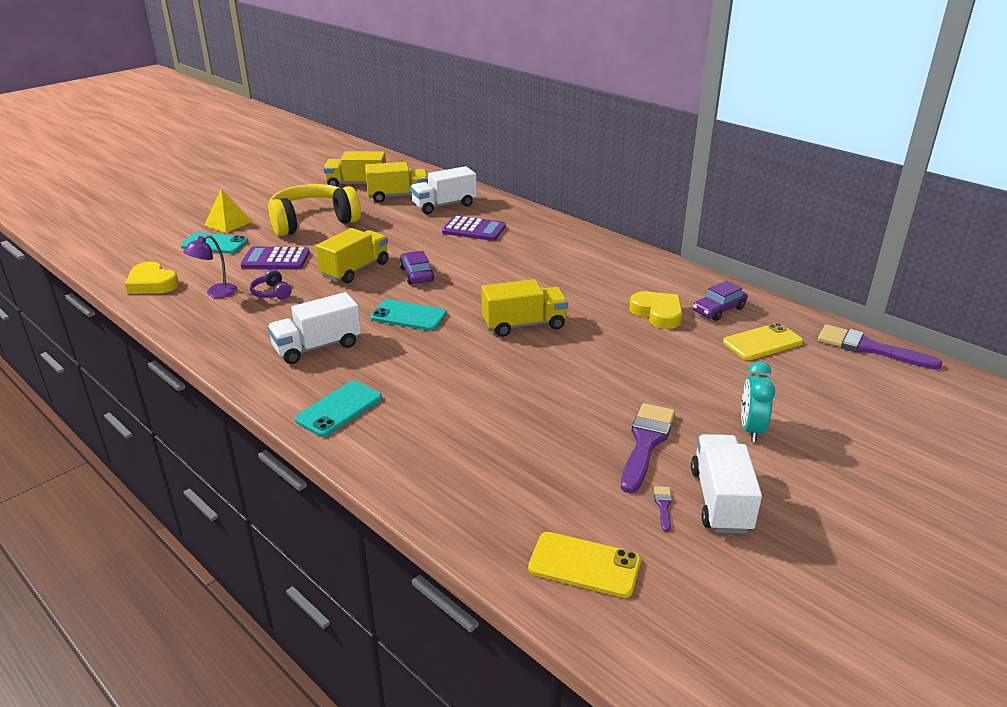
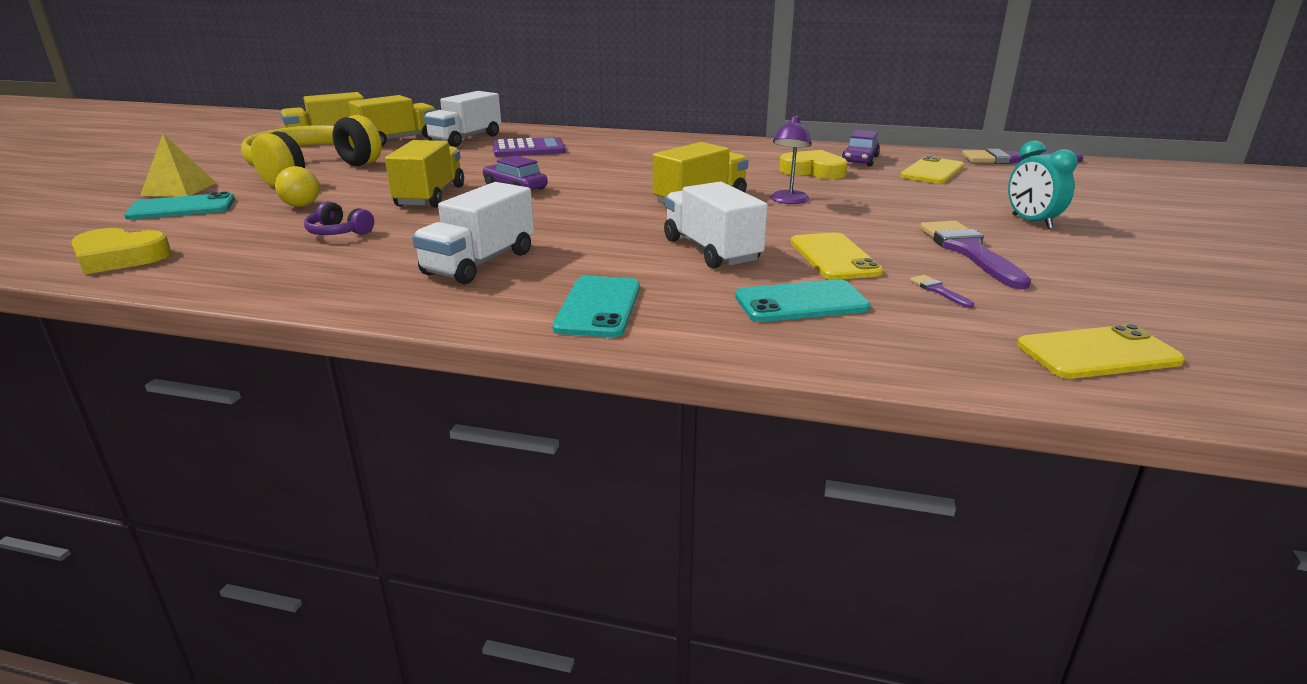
camera: 30 degrees left, 5 degrees down
purple lamp [183,235,238,298] -> purple lamp moved to [771,115,812,204]
purple calculator [240,247,310,269] -> yellow ball [275,166,319,207]
turquoise phone [370,300,447,331] -> turquoise phone moved to [735,279,870,322]
purple brush [654,486,672,532] -> purple brush moved to [910,275,974,308]
white truck [691,434,762,534] -> white truck moved to [664,181,768,269]
none -> yellow phone [791,232,883,280]

